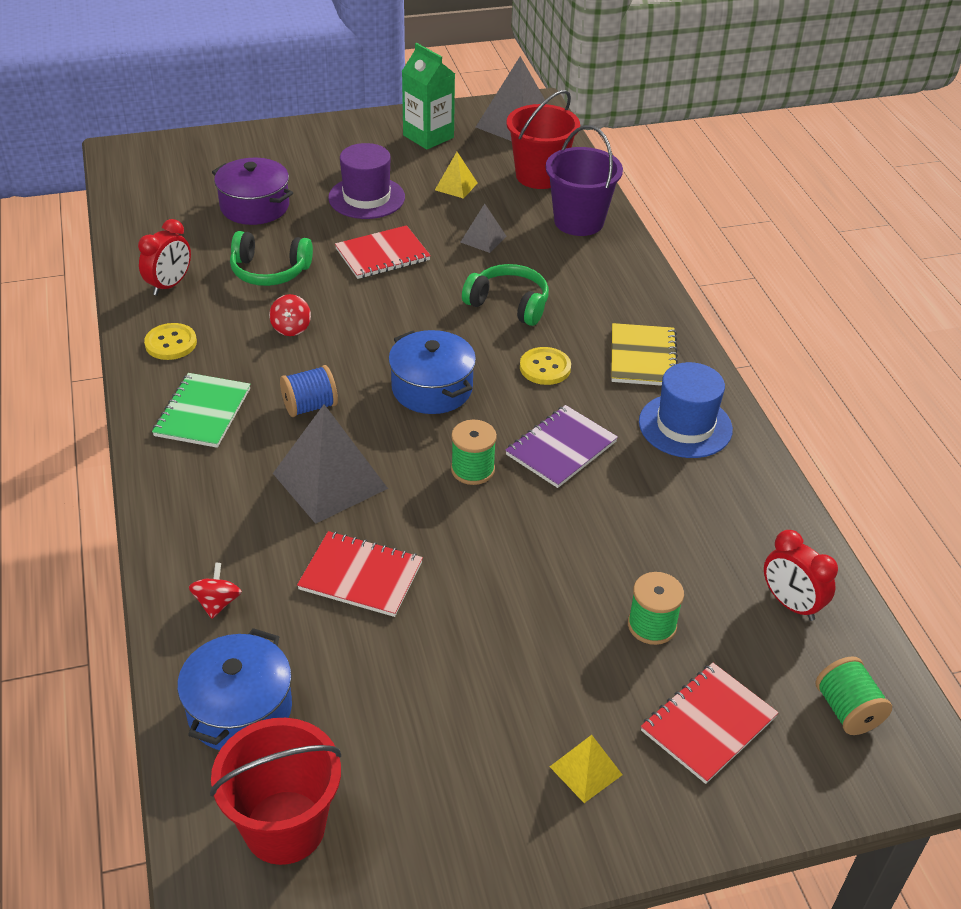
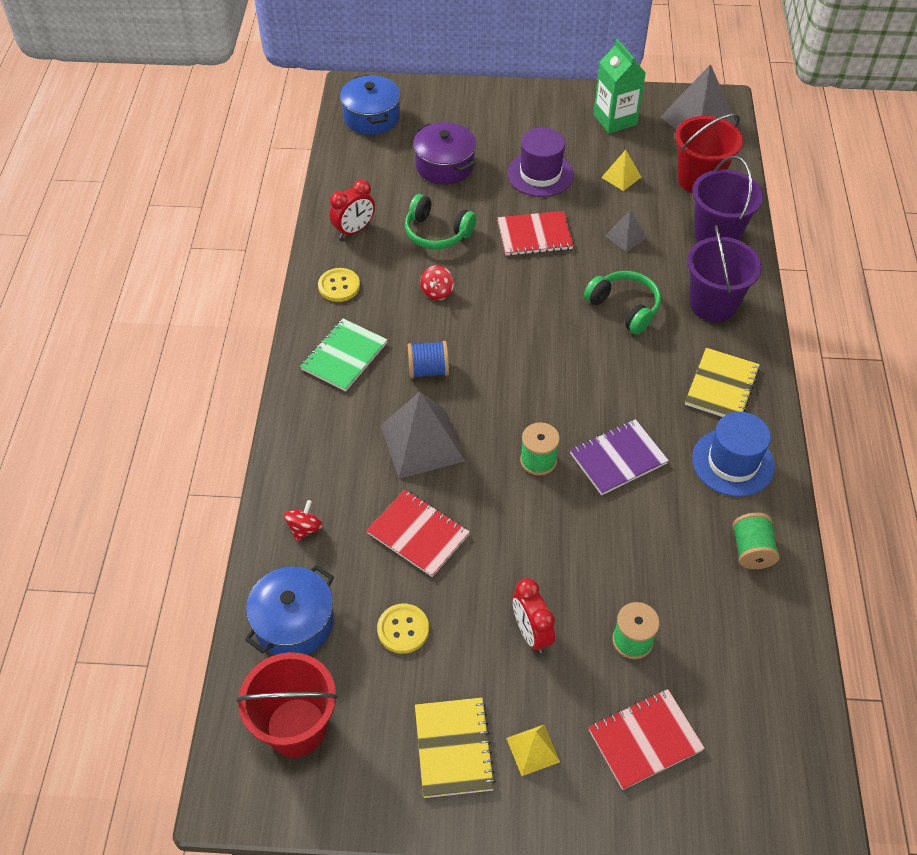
camera: 20 degrees right, 10 degrees up
blue pot [388,330,476,414] -> blue pot moved to [340,74,401,135]
yellow button [520,347,571,385] -> yellow button moved to [377,604,429,654]
red clock [764,530,838,621] -> red clock moved to [513,578,555,653]
green spool [816,656,892,735] -> green spool moved to [733,513,780,569]
none -> yellow notebook [415,697,496,798]
none -> purple bucket [687,225,762,322]

